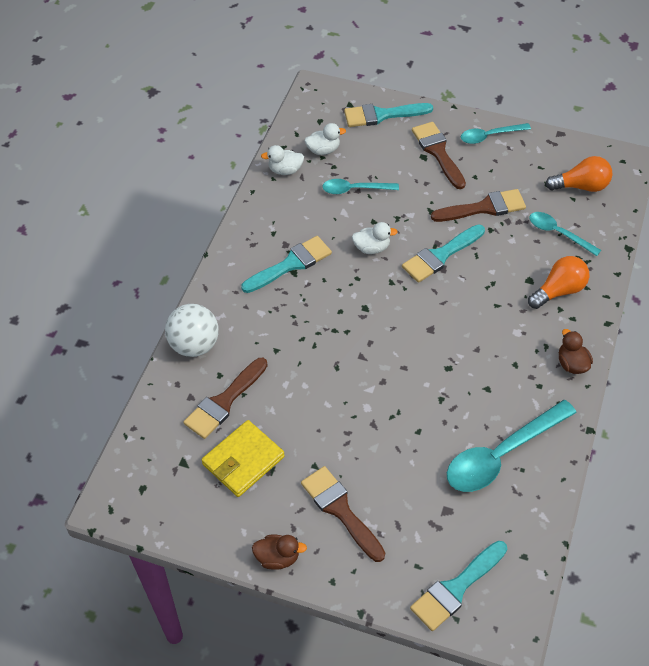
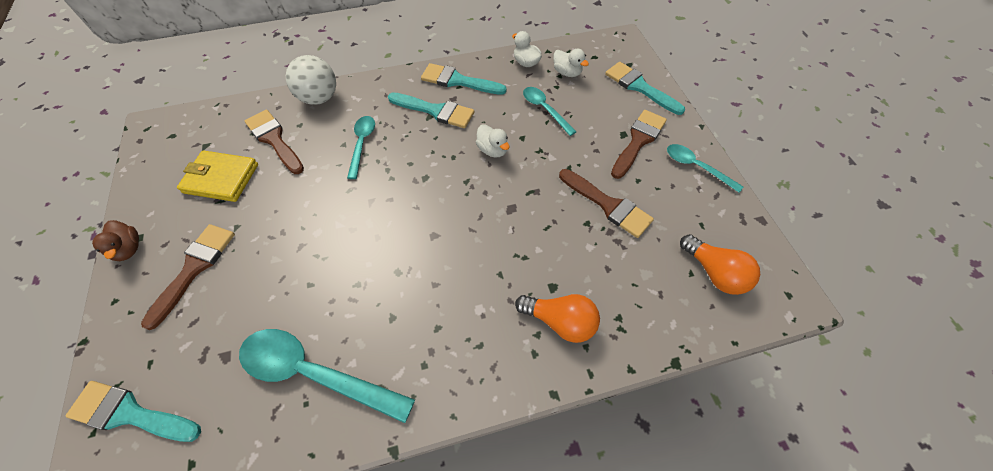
camera: 55 degrees right, 5 degrees up
brown brush [183,358,268,439] -> brown brush turned 45 degrees clockwise [245,110,304,174]
turquoise brush [402,224,485,283] -> turquoise brush moved to [421,63,507,95]
turquoise spoon [529,212,601,256] -> turquoise spoon moved to [347,116,375,179]
brown duck [559,329,593,374] -> none

